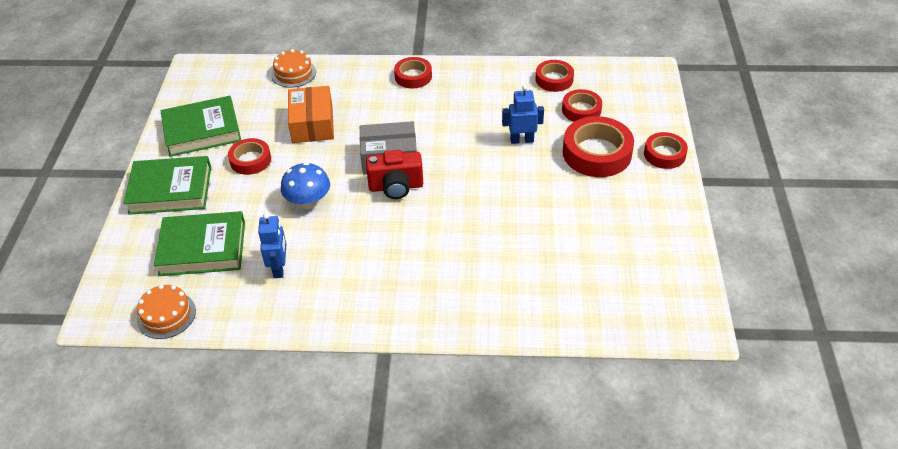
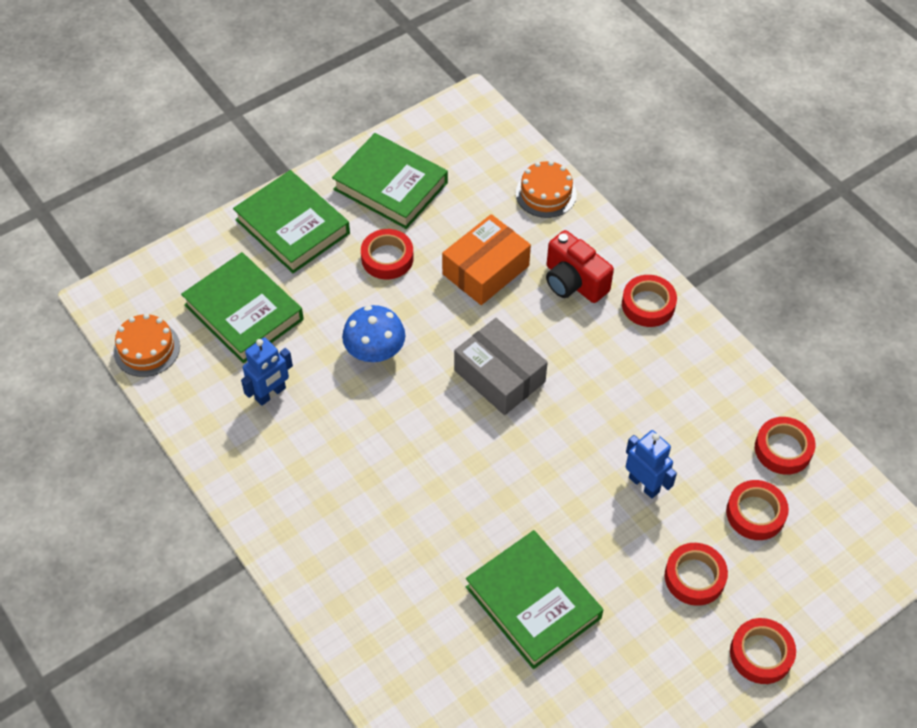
camera: 50 degrees right, 10 degrees up
red camera [366,150,423,199] -> red camera moved to [546,230,614,303]
red tape [563,116,634,177] -> red tape [665,543,728,606], size x0.60
none -> green book [466,530,603,669]

